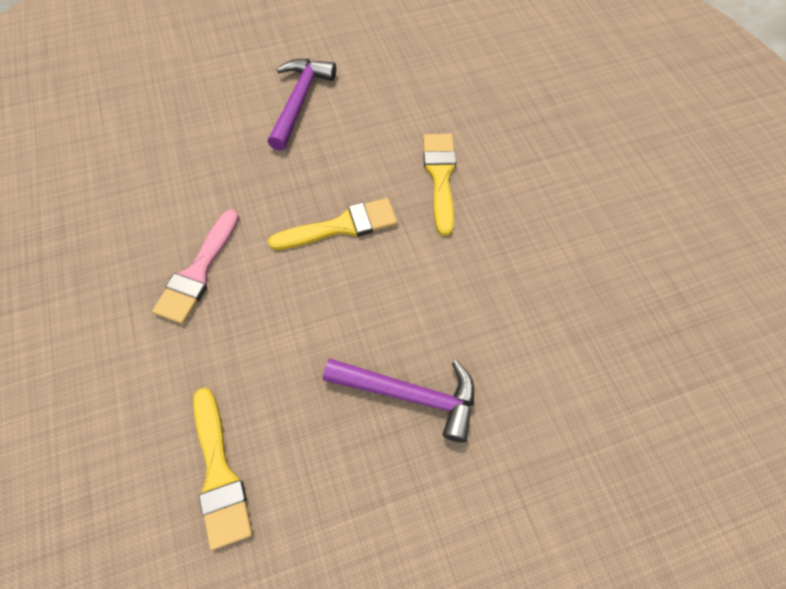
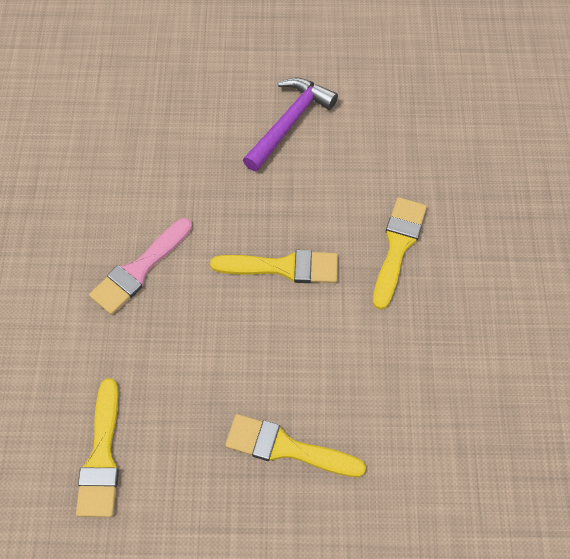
camera: 20 degrees right, 0 degrees up
purple hammer [323,358,474,443] -> yellow brush [225,414,366,477]

